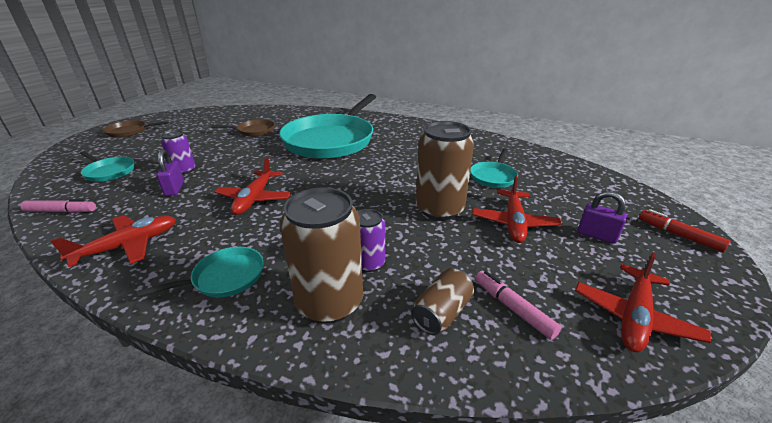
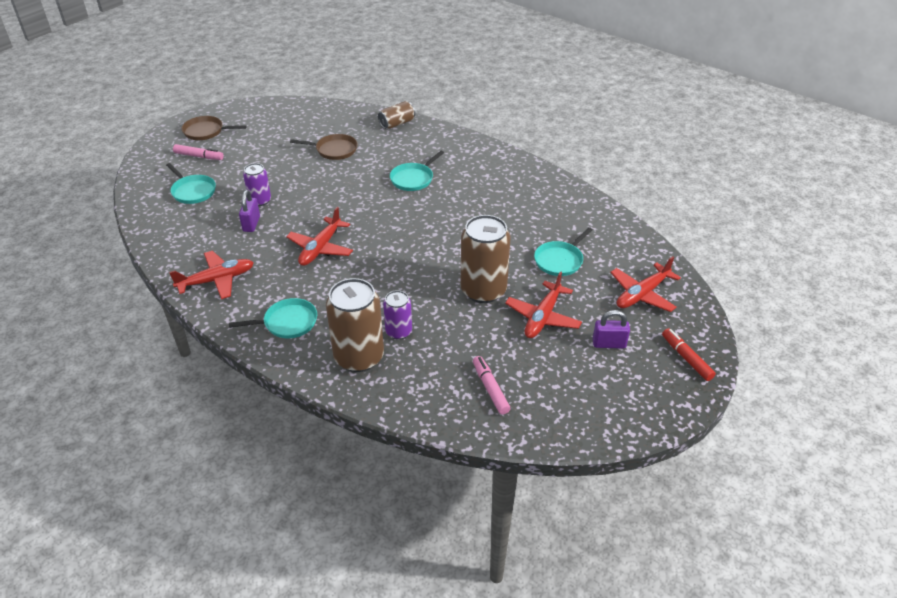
camera: 15 degrees right, 10 degrees up
pink marker [20,199,96,213] -> pink marker moved to [173,144,224,160]
turquoise pan [279,94,376,159] -> turquoise pan [390,151,444,191], size x0.43
brown can [411,268,474,335] -> brown can moved to [378,101,415,129]
red plane [575,253,711,352] -> red plane moved to [610,256,681,312]
purple padlock [578,191,627,244] -> purple padlock turned 45 degrees counterclockwise [593,310,630,349]

